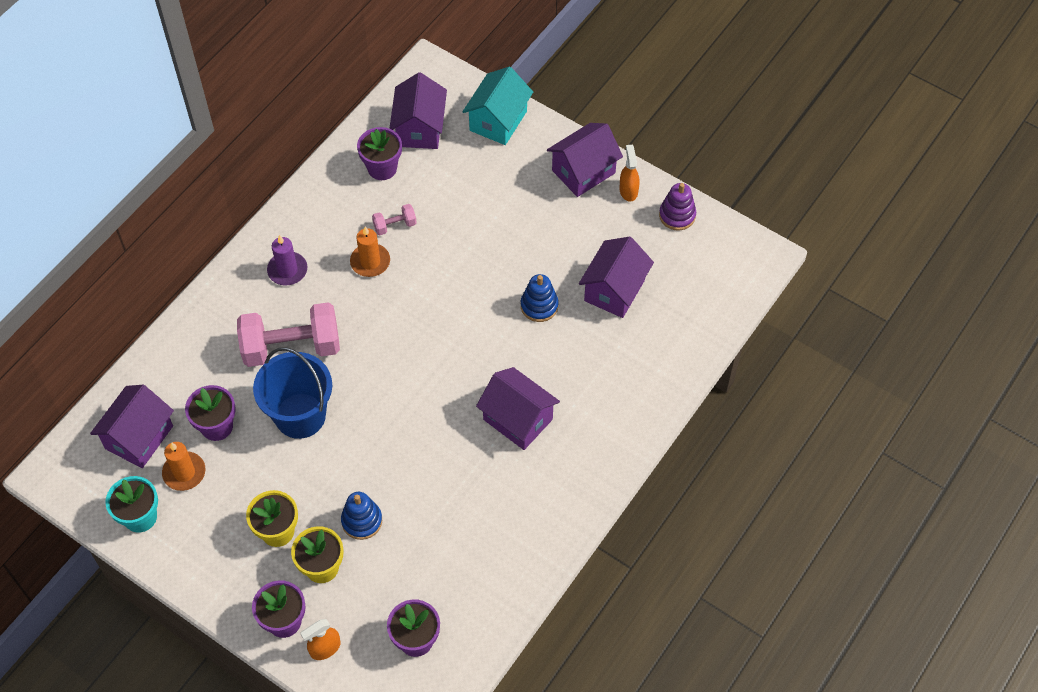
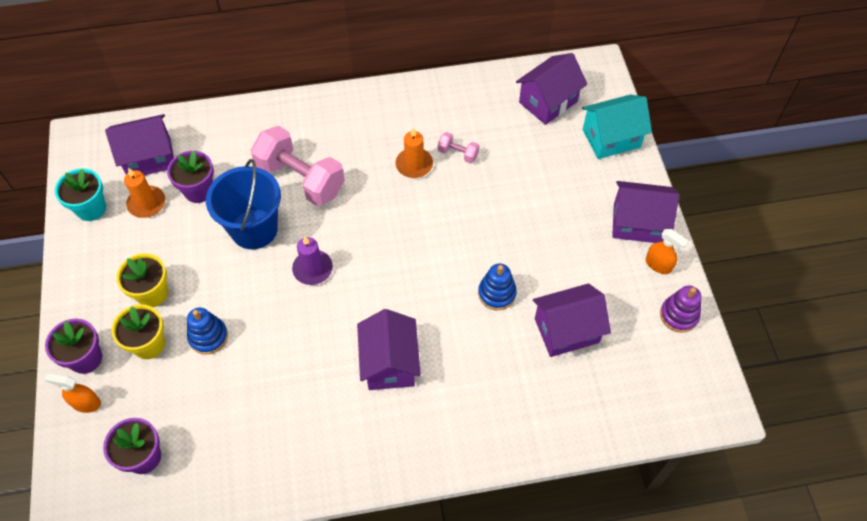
camera: 45 degrees right, 0 degrees up
purple candle [267,235,307,285] -> purple candle moved to [292,236,333,285]
purple flower pot [357,127,402,180] -> none
orange spray bottle [619,145,640,202] -> orange spray bottle turned 90 degrees clockwise [646,229,689,274]

